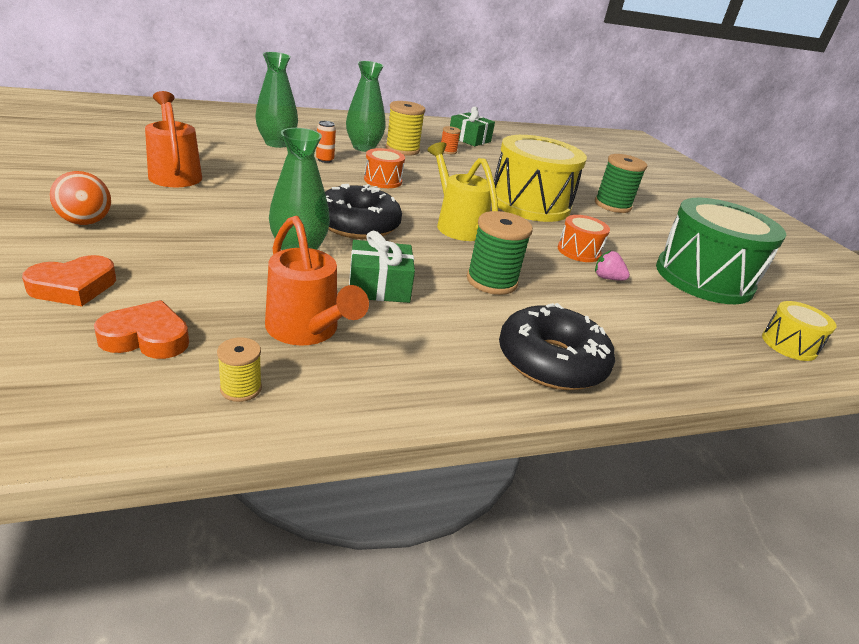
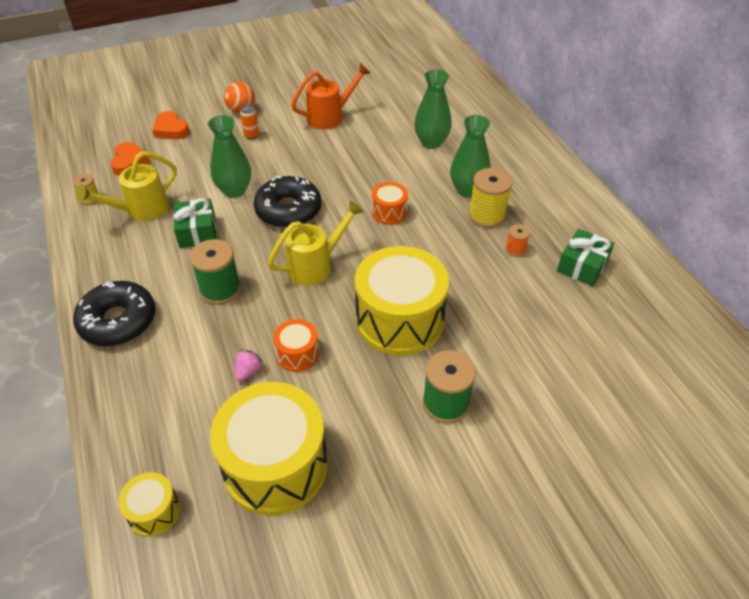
camera: 90 degrees right, 15 degrees up
orange watering can [265,216,369,346] -> yellow watering can [75,151,177,221]
orange can [316,121,336,163] -> orange can moved to [240,105,259,140]
green drum [656,198,786,304] -> yellow drum [210,382,328,516]

